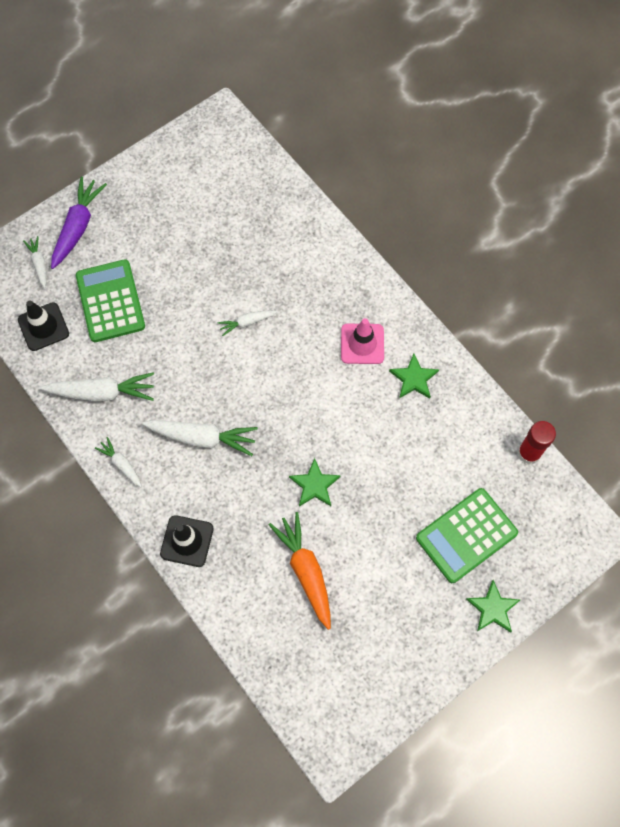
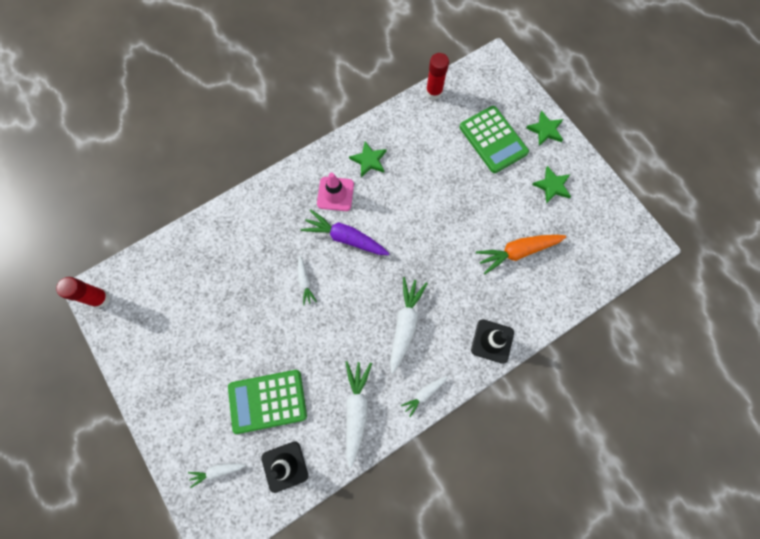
camera: 85 degrees left, 5 degrees up
purple carrot [51,177,107,269] -> purple carrot moved to [301,209,390,255]
green star [289,458,341,507] -> green star moved to [532,166,571,204]
none -> red glue stick [56,277,110,308]

